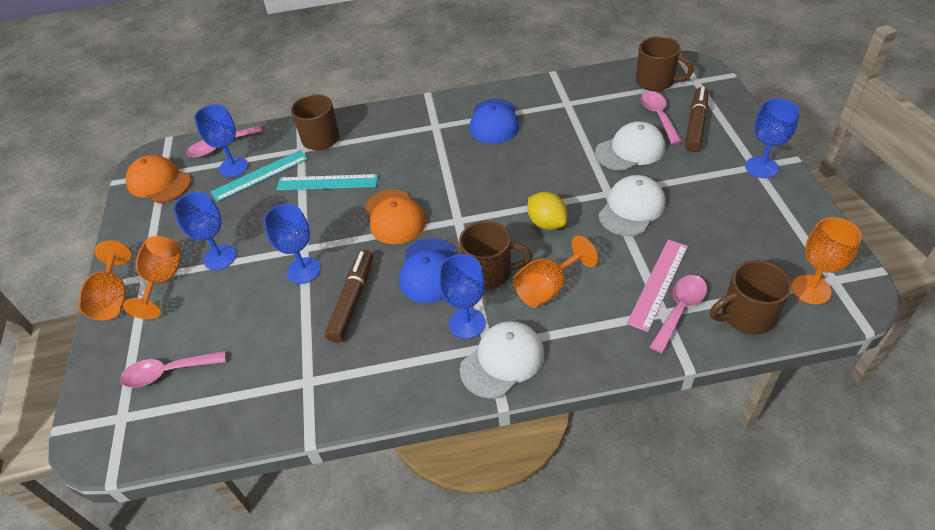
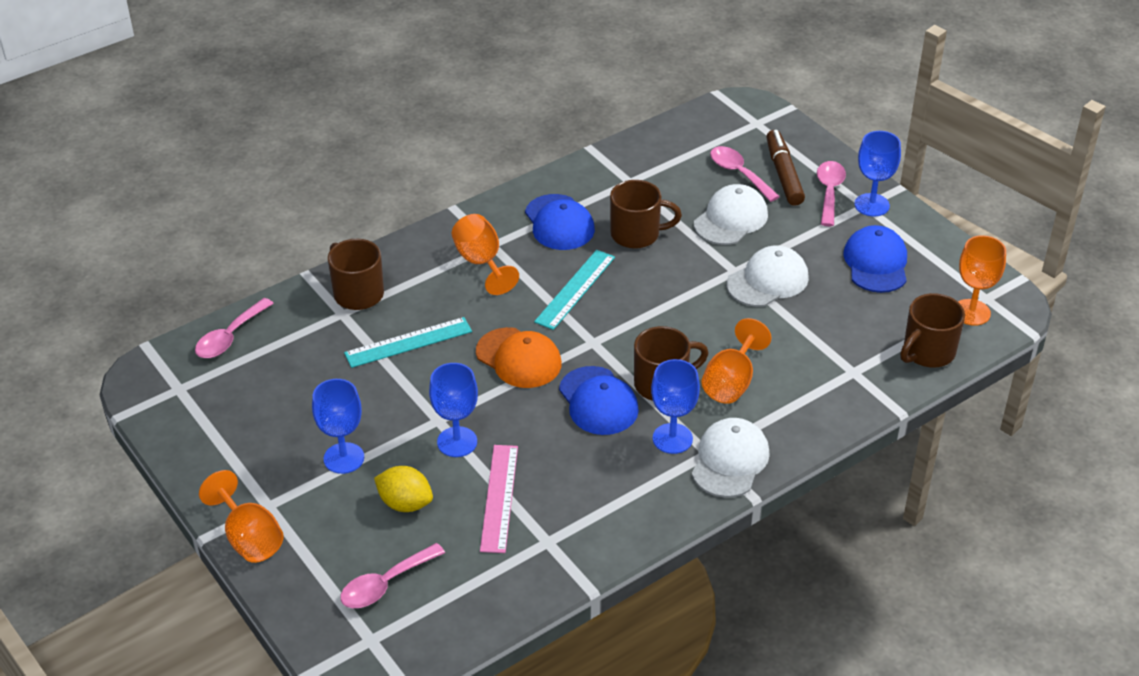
camera: 30 degrees left, 5 degrees down
orange goblet [123,236,181,319] -> orange goblet moved to [452,214,519,295]
orange cap [126,155,191,203] -> none
blue goblet [194,104,248,177] -> none
turquoise ruler [210,150,308,202] -> turquoise ruler moved to [534,250,615,330]
brown marker [325,250,373,343] -> none
yellow lemon [527,192,567,230] -> yellow lemon moved to [374,466,433,512]
white cap [598,175,665,236] -> white cap turned 45 degrees clockwise [726,246,809,307]
pink ruler [627,240,688,332] -> pink ruler moved to [480,445,518,553]
brown mug [636,36,694,91] -> brown mug moved to [610,180,682,249]
pink spoon [649,275,707,354] -> pink spoon moved to [817,161,846,226]
none -> blue cap [843,225,907,293]

